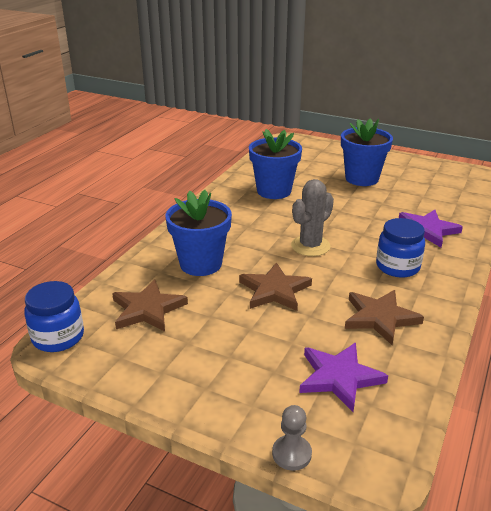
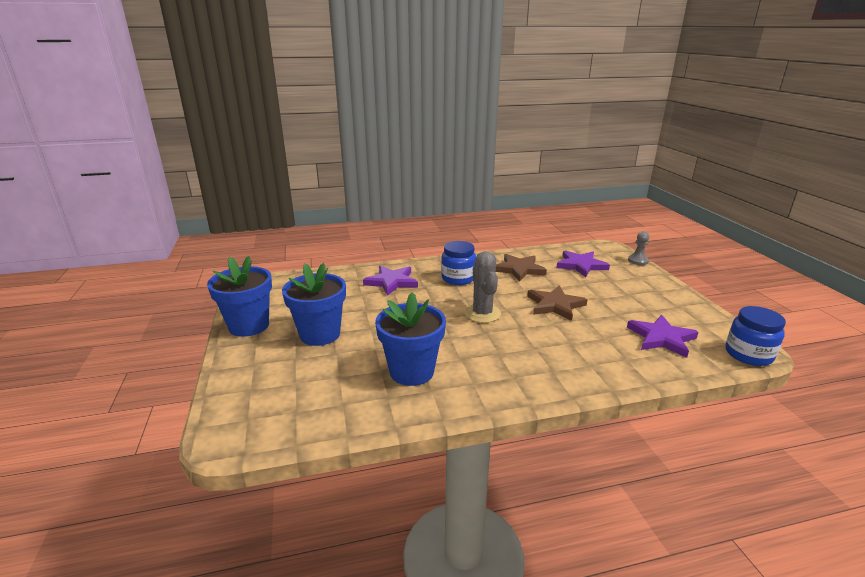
camera: 130 degrees left, 5 degrees down
brown star [112,279,188,332] -> purple star [627,315,698,358]
blue flower pot [165,190,232,276] -> blue flower pot moved to [207,256,272,337]
grey cactus [291,179,334,256] -> grey cactus turned 75 degrees clockwise [465,251,501,323]

